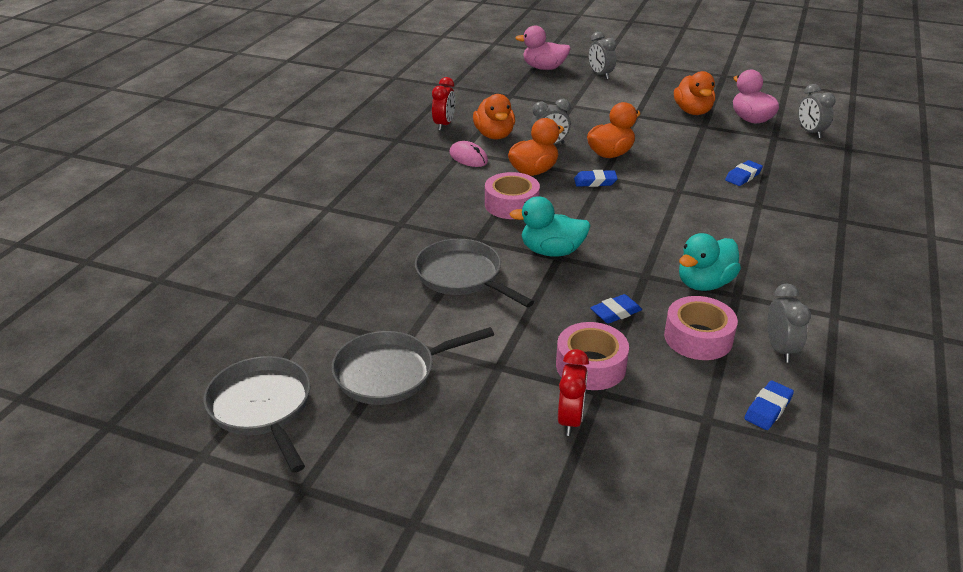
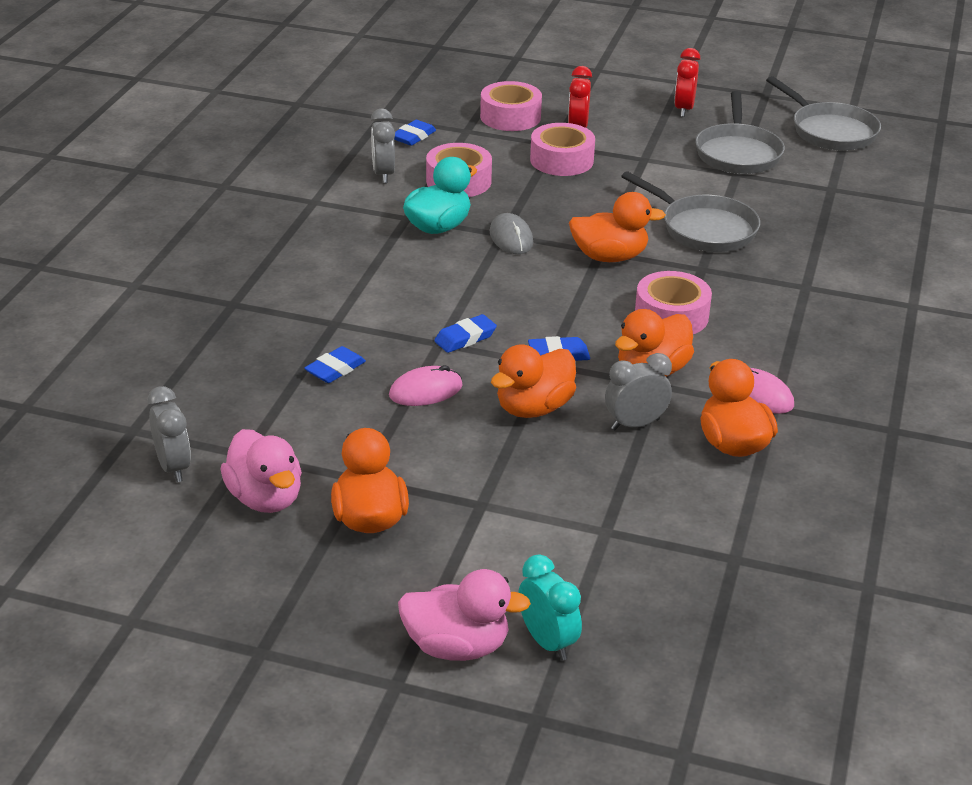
camera: 175 degrees right, 0 degrees up
grey pan [332,327,494,405] -> grey pan turned 120 degrees clockwise [695,91,785,174]
red clock [432,77,455,131] -> red clock moved to [674,48,700,117]
turquoise duck [510,196,591,257] -> orange duck [569,192,666,262]
pink duck [515,25,571,70] -> pink duck moved to [398,569,531,661]
grey clock [588,32,616,79] -> turquoise clock [518,554,582,660]
blue eraser [590,294,642,324] -> blue eraser moved to [434,314,497,353]
none -> pink mouse [389,365,463,406]
none -> pink tape [480,81,542,131]
none -> grey mouse [490,213,533,254]

